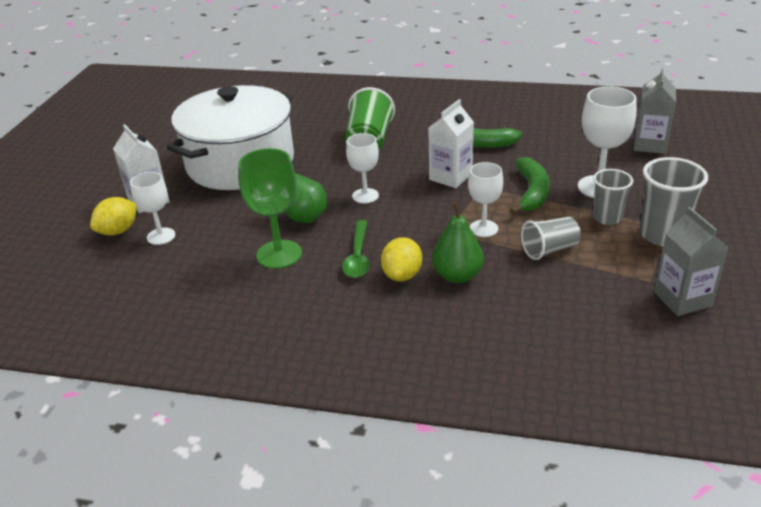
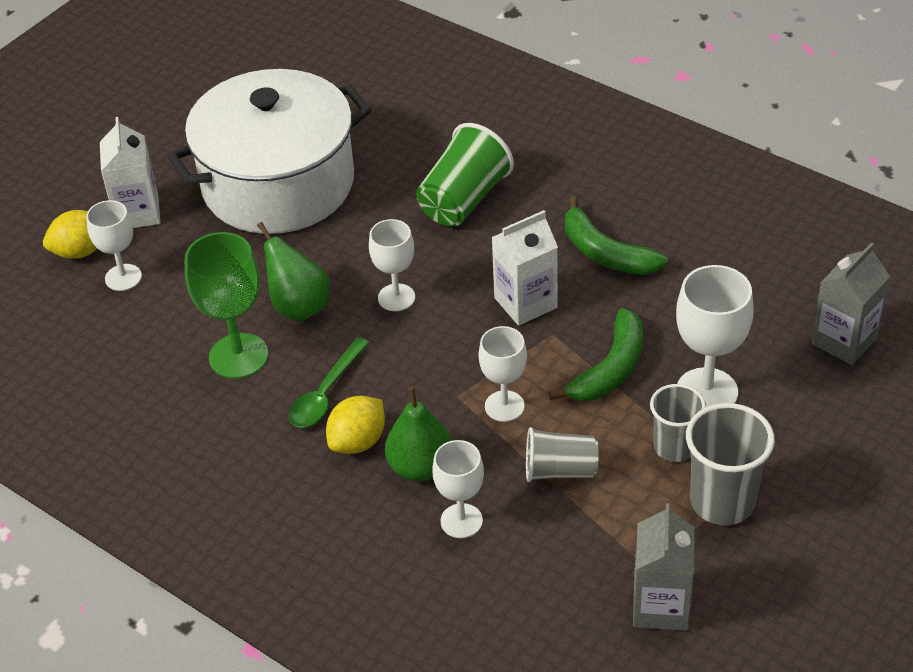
camera: 25 degrees right, 10 degrees up
none -> white goblet [432,440,484,538]

